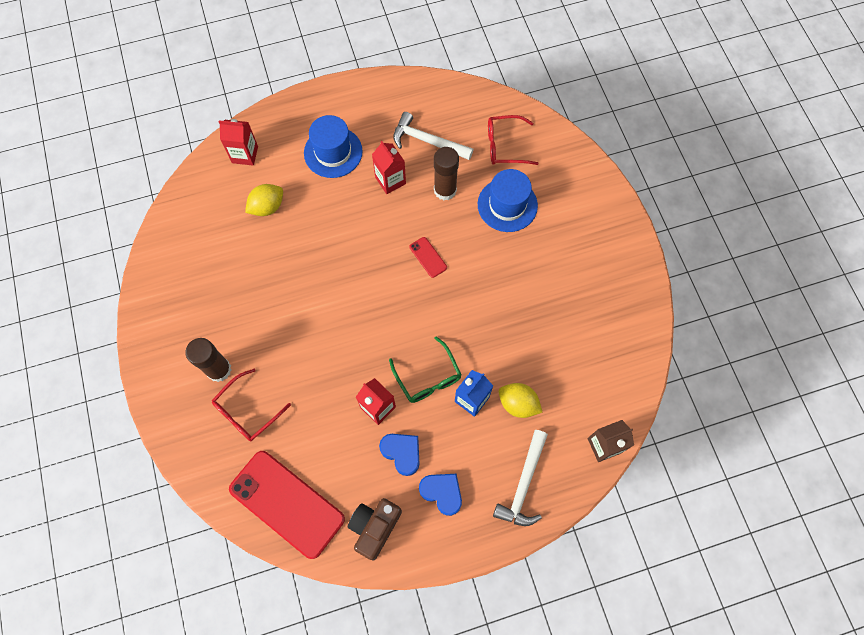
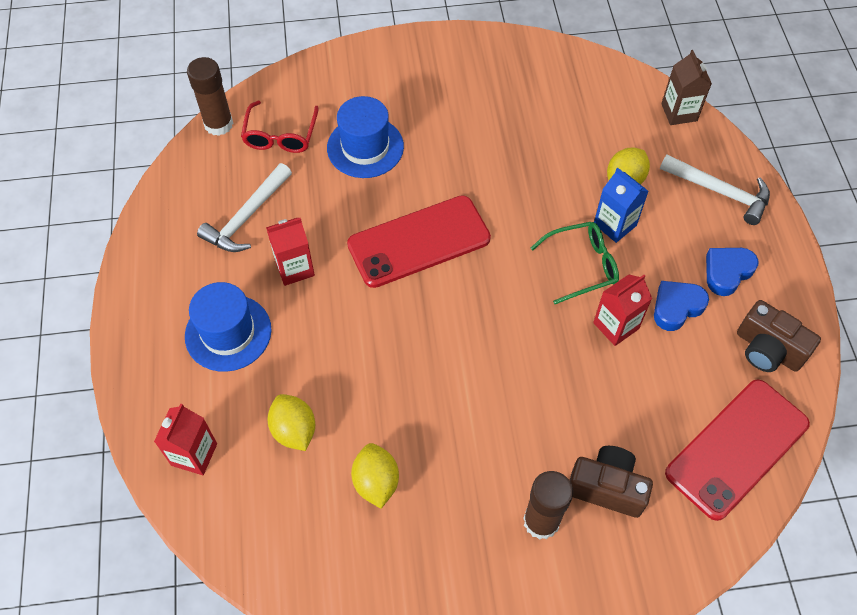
camera: 80 degrees left, 10 degrees down
red glasses [212,369,291,441] -> brown camera [569,446,653,518]
red phone [410,237,447,278] -> red phone [347,195,491,288], size x2.41
brown glue stick [434,147,459,200] -> brown glue stick moved to [187,57,233,136]
none -> yellow lemon [351,443,399,508]

